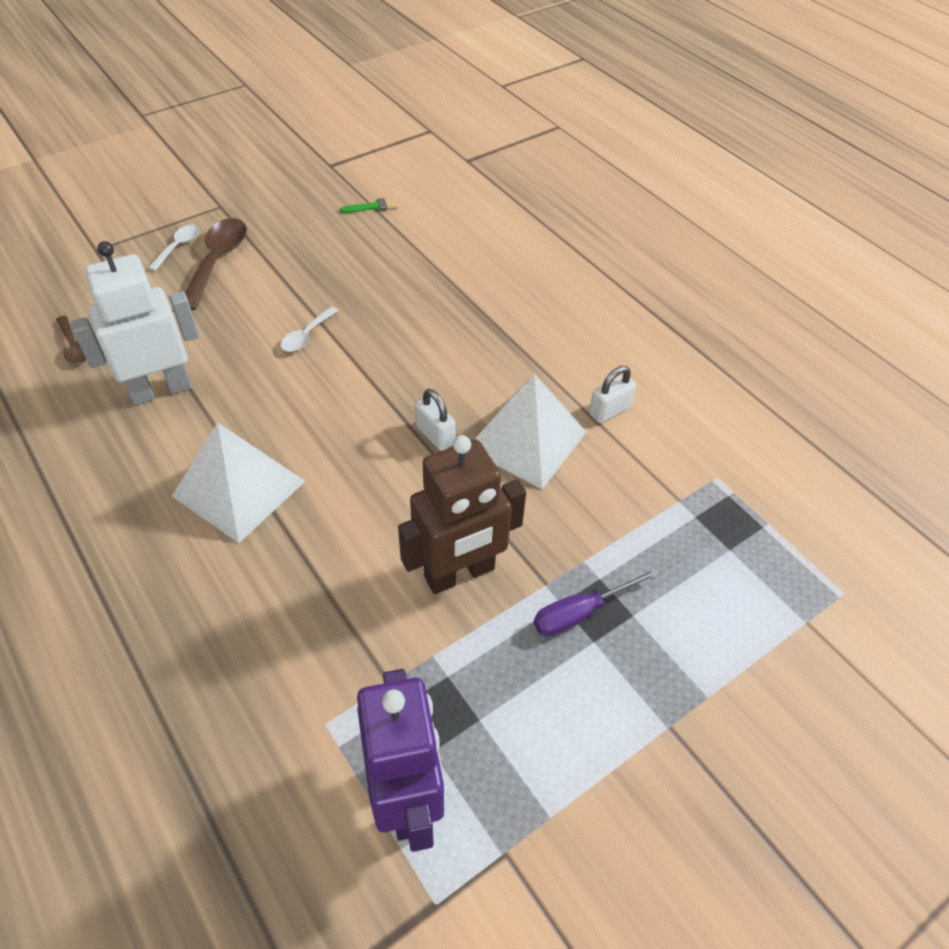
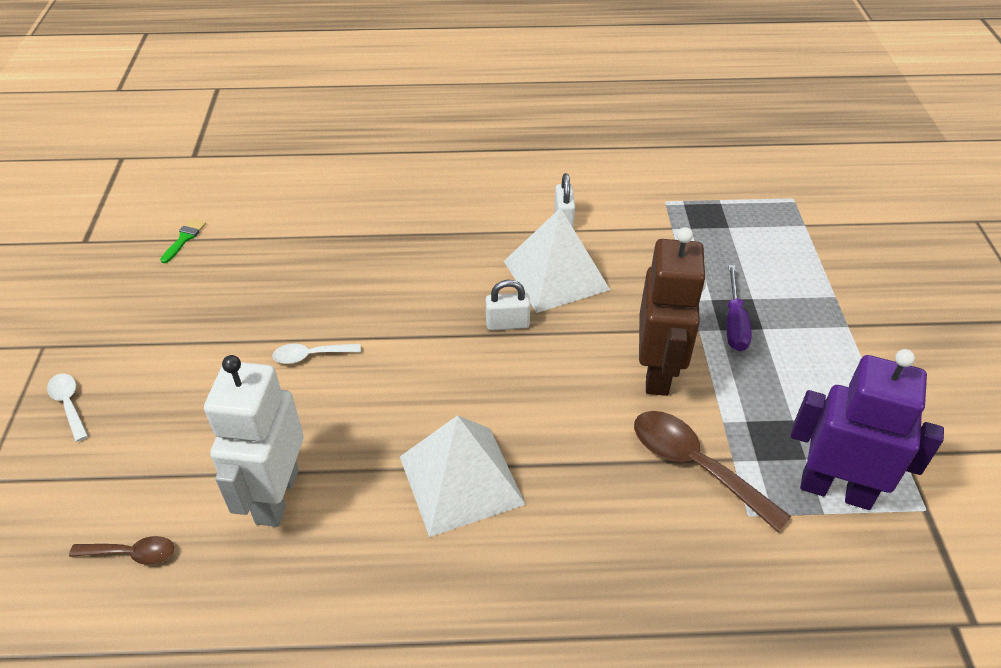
camera: 55 degrees left, 5 degrees down
brown spoon [185,218,247,310] -> brown spoon moved to [634,411,791,532]
white spoon [281,306,339,352] -> white spoon turned 105 degrees clockwise [272,344,361,364]

